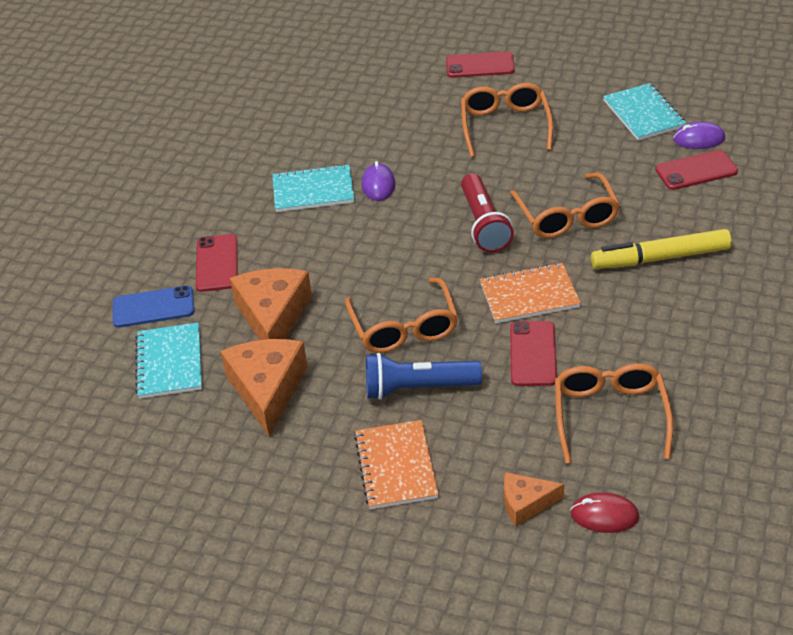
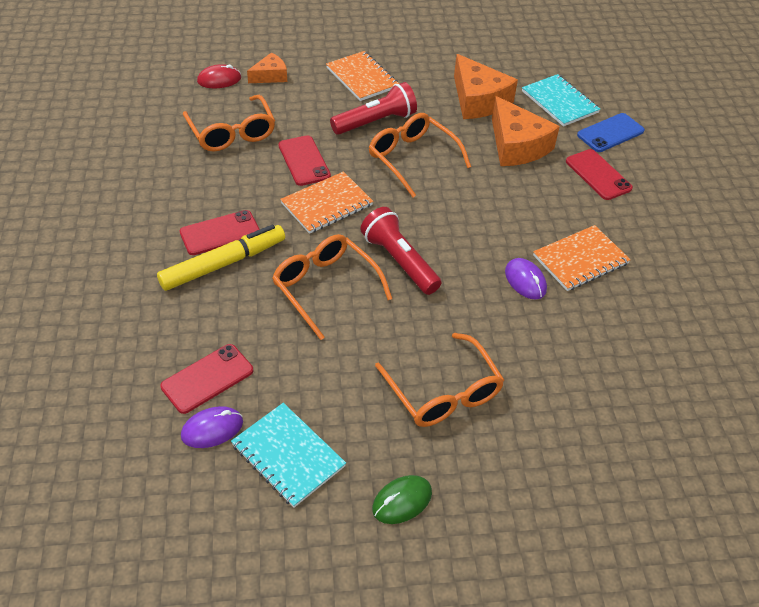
camera: 150 degrees right, 5 degrees up
turquoise notebook [272,164,354,212] -> orange notebook [533,225,631,291]
blue flashlight [366,353,482,400] -> red flashlight [330,82,417,135]
red phone [446,52,515,78] -> red phone moved to [180,210,260,255]
none -> green mouse [372,475,432,524]

